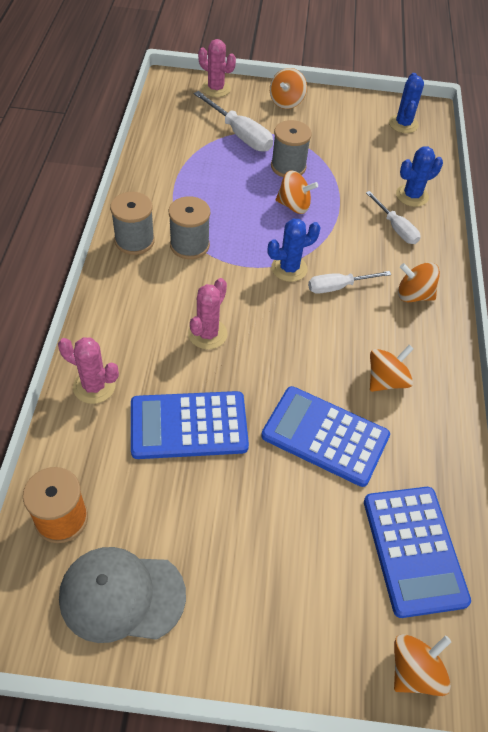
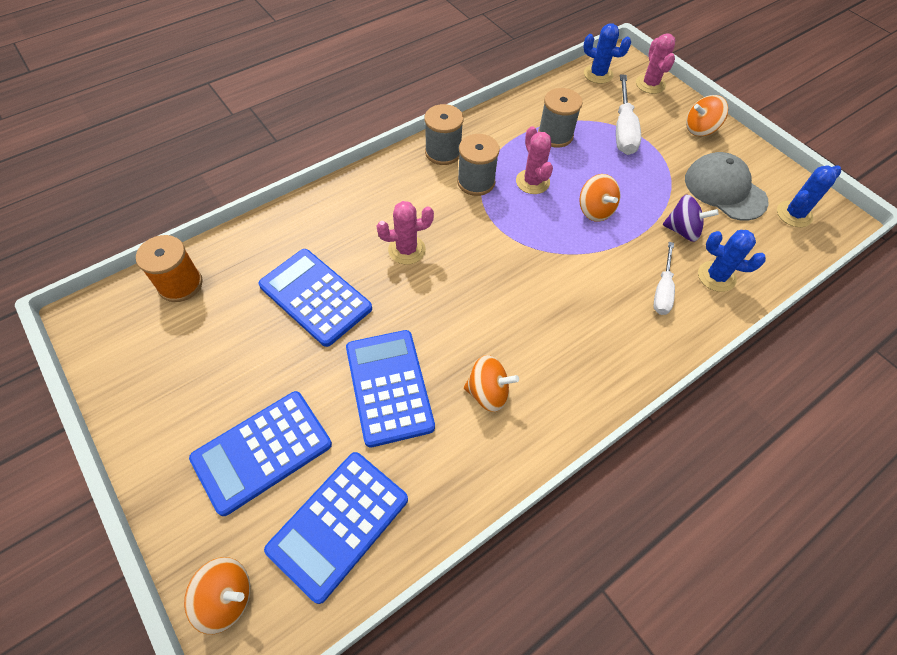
camera: 50 degrees right, 5 degrees up
pink cactus [58,337,119,404] -> pink cactus moved to [516,126,553,194]
grey cap [59,547,186,643] -> grey cap moved to [685,152,769,221]
blue cactus [268,218,321,282] -> blue cactus moved to [583,23,631,84]
grey spool [271,120,312,177] -> grey spool moved to [538,88,583,148]
white screwdriver [308,271,391,294] -> none
orange spinning top [398,262,440,302] -> none
none -> blue calculator [189,391,332,516]
none -> purple spinning top [663,195,719,242]

